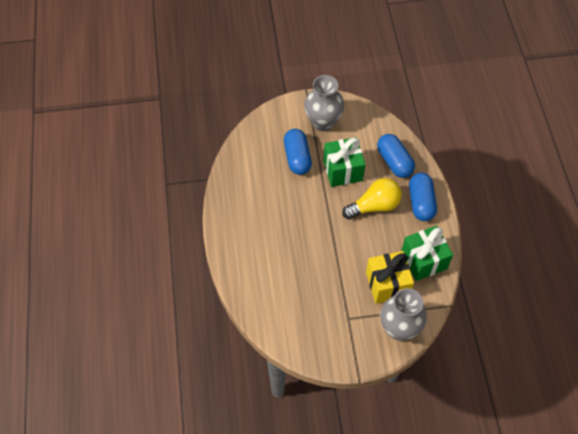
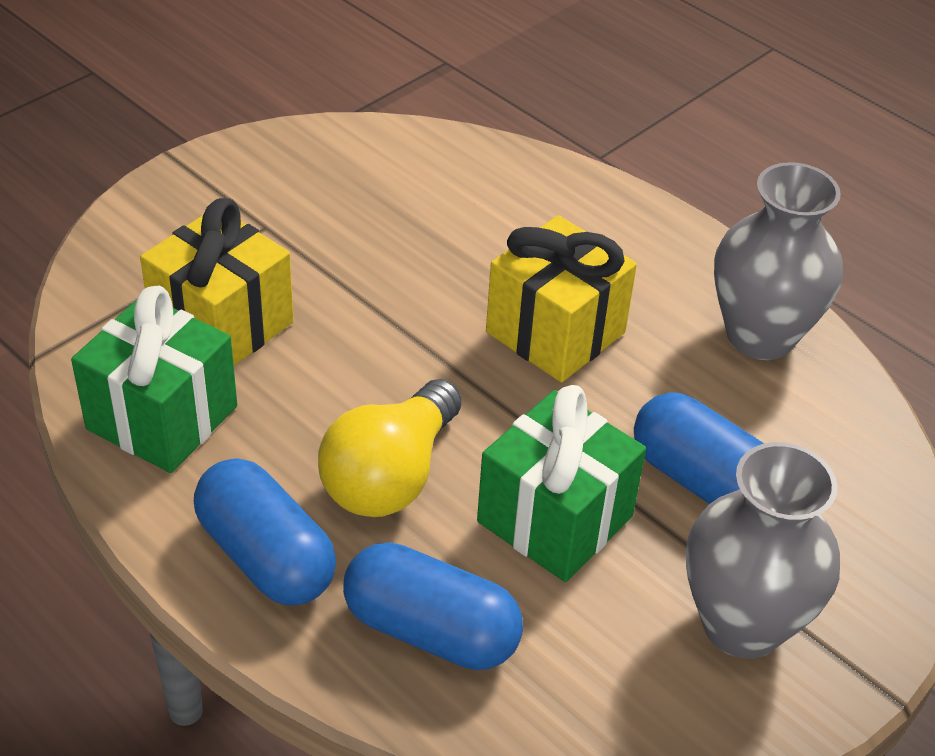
camera: 140 degrees right, 15 degrees down
grey vase [380,288,427,340] -> grey vase moved to [714,162,843,360]
none -> yellow gift [486,215,637,382]

